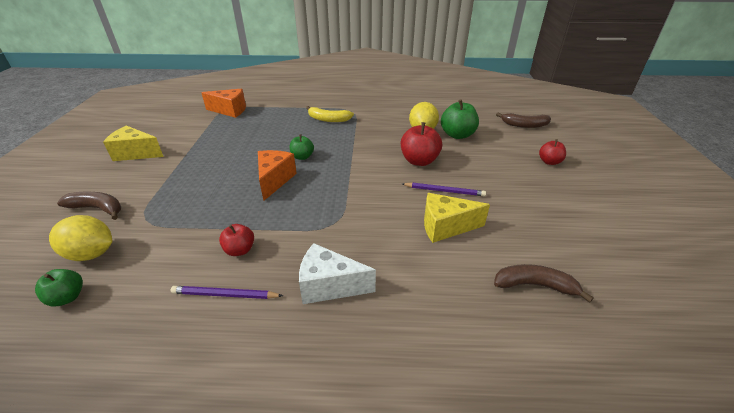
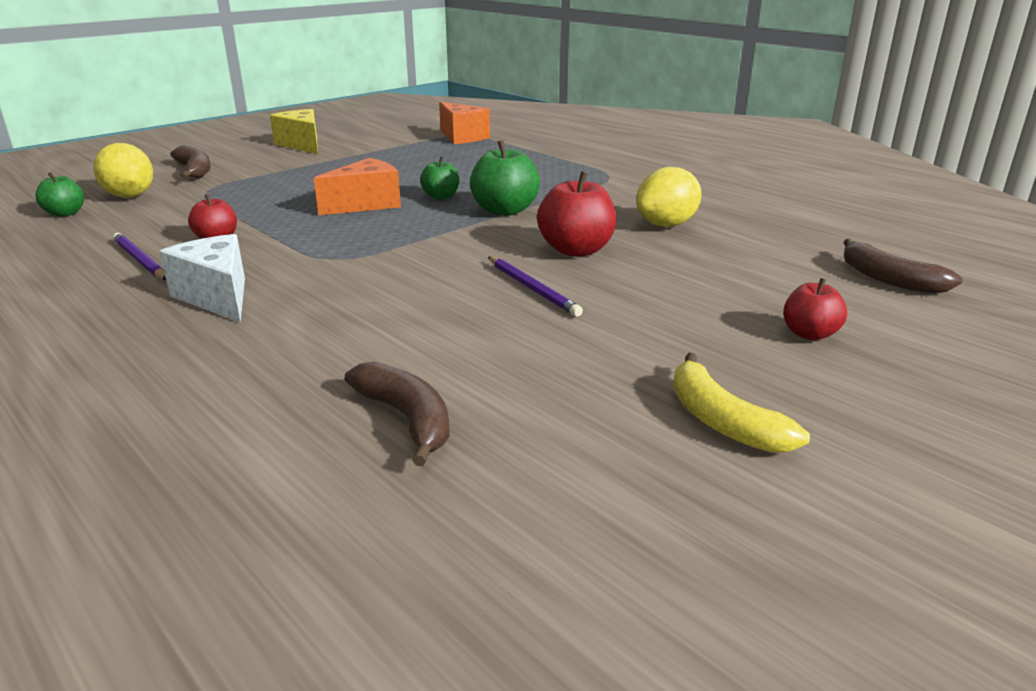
camera: 45 degrees right, 10 degrees down
yellow banana [306,106,354,122] -> yellow banana moved to [673,353,810,453]
yellow cheese [424,193,490,243] -> none
green apple [441,99,479,139] -> green apple moved to [470,140,540,216]

